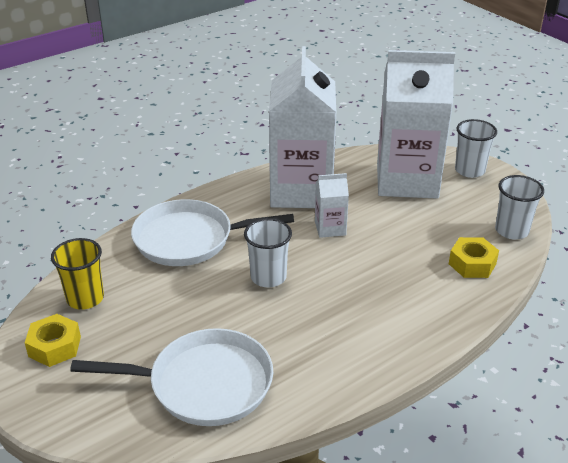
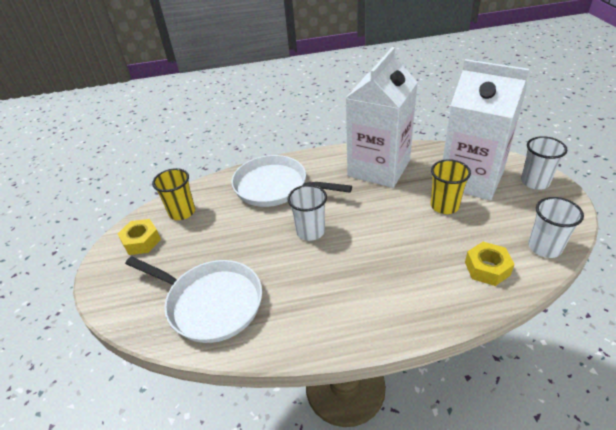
camera: 30 degrees right, 5 degrees up
white carton [315,173,349,238] -> none
none -> yellow cup [431,159,471,214]

